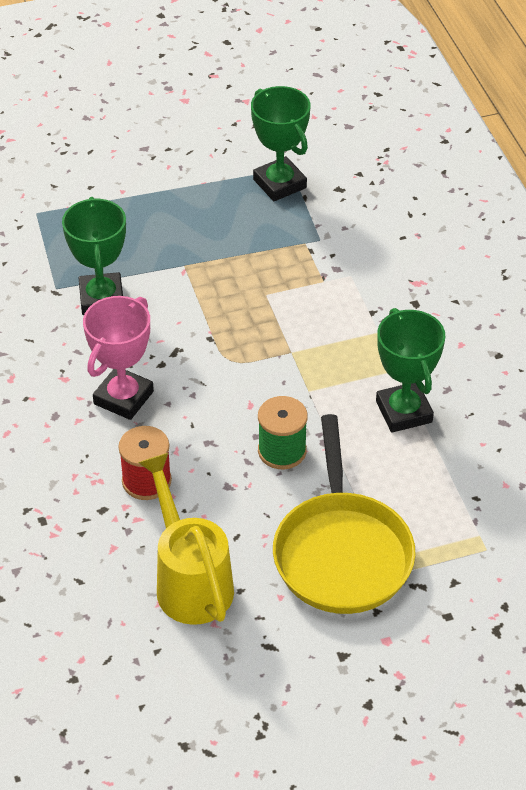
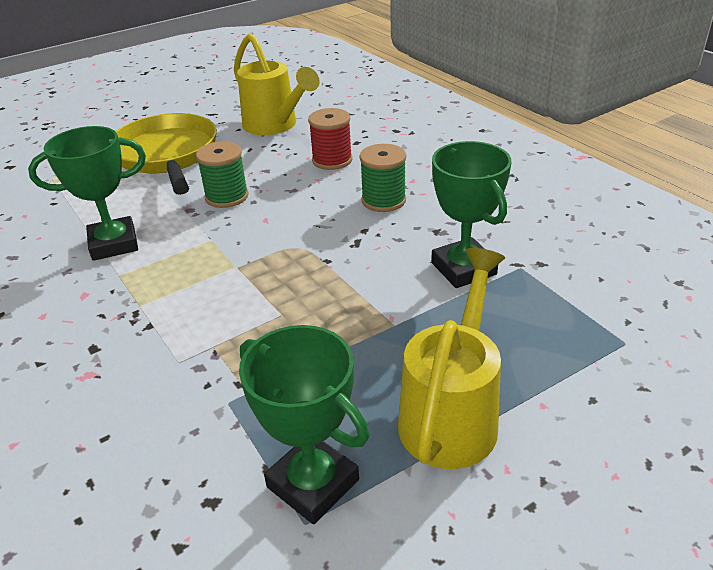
camera: 165 degrees right, 10 degrees down
pink trophy [83,296,154,420] -> green spool [360,144,406,212]
green trophy [376,308,445,433] -> green trophy turned 75 degrees counterclockwise [28,126,146,261]
none -> yellow watering can [398,248,505,469]

